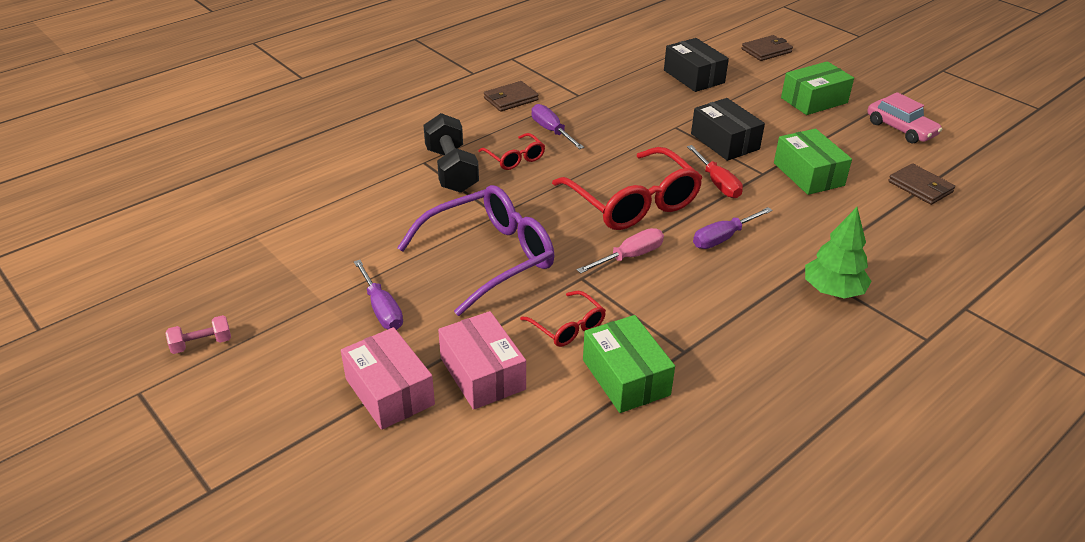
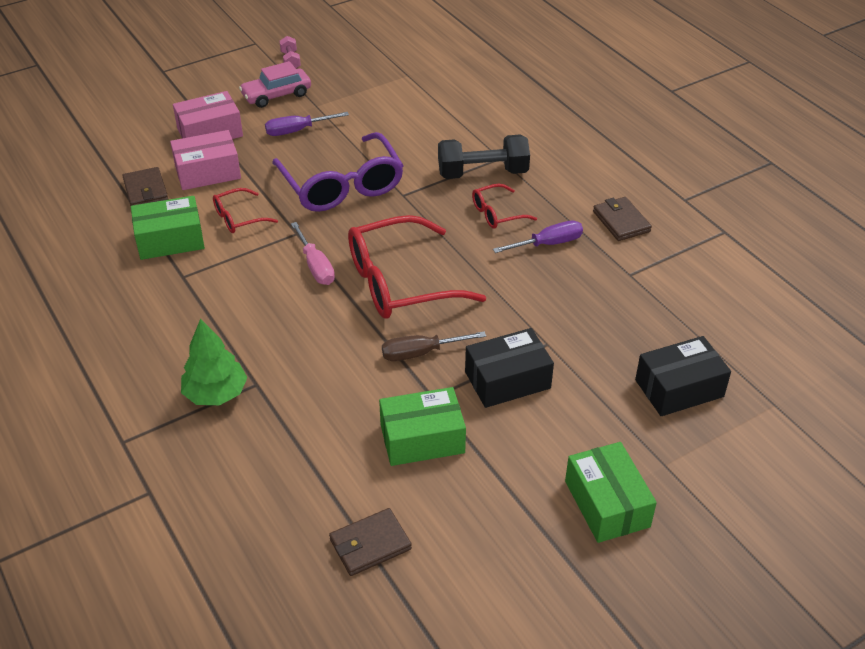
camera: 100 degrees right, 5 degrees up
red screwdriver [687,145,743,198] -> brown screwdriver [382,331,486,361]
purple screwdriver [693,207,773,249] -> none
brown wallet [742,35,793,61] -> brown wallet moved to [122,167,168,206]
pink car [867,92,942,144] -> pink car moved to [239,61,311,108]

